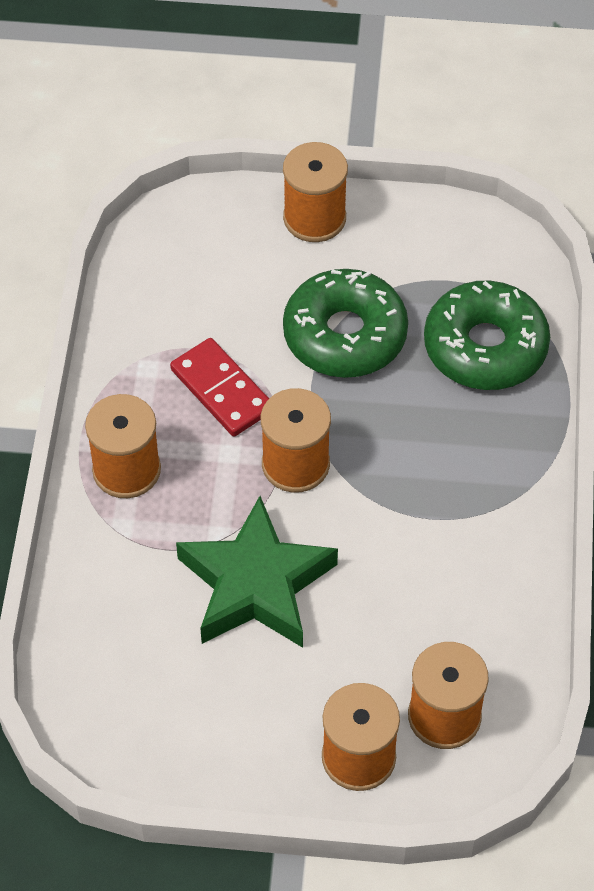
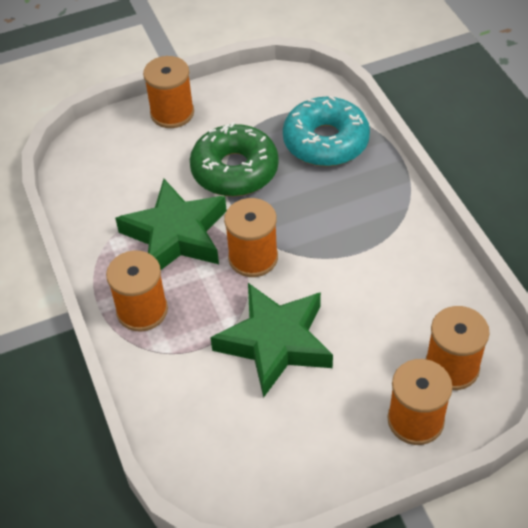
camera: 25 degrees left, 5 degrees down
red domino [170,338,269,437] -> green star [115,179,227,270]
green donut [424,281,550,390] -> turquoise donut [283,96,370,167]

